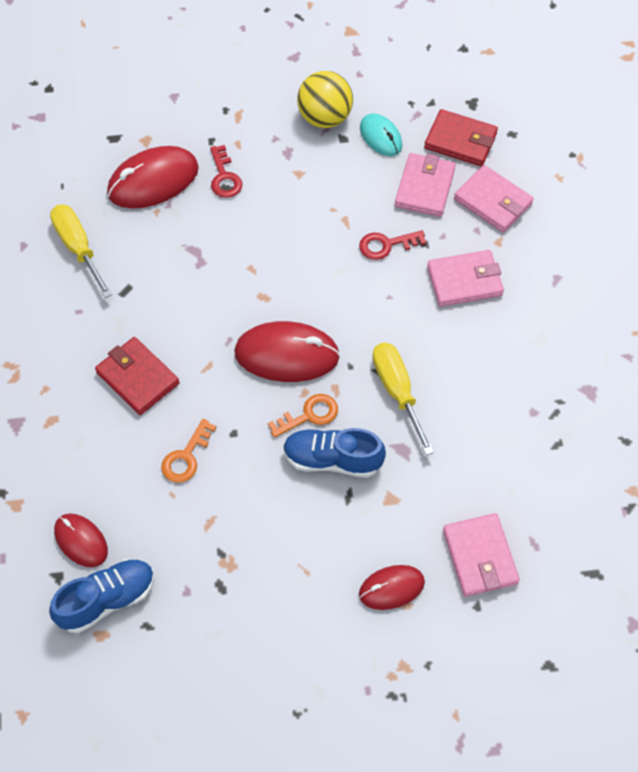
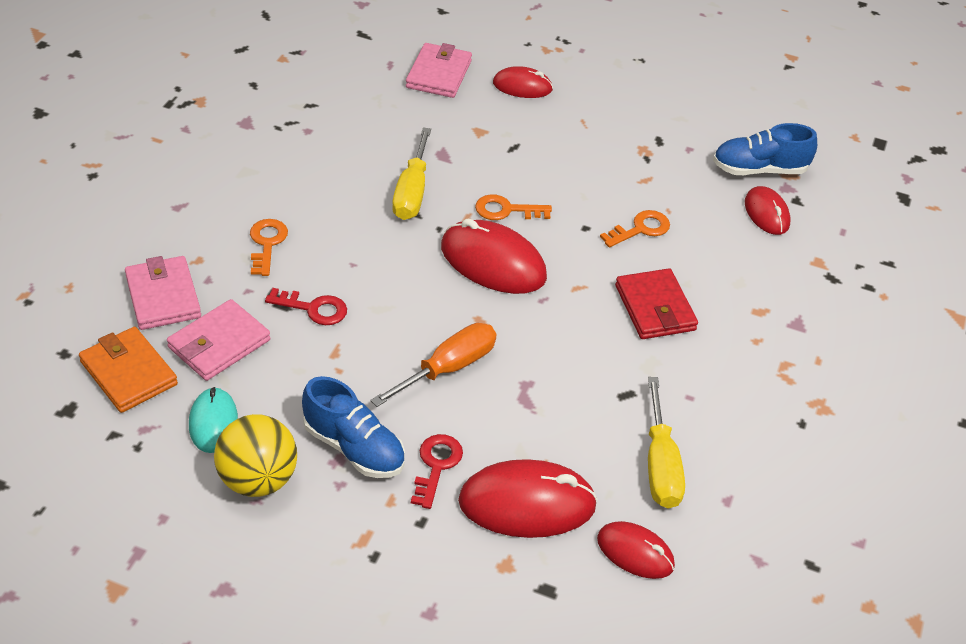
camera: 155 degrees left, 15 degrees down
blue shoe [283,428,386,478] -> blue shoe moved to [302,376,405,478]
red wallet [424,109,498,166] -> orange wallet [79,327,178,413]
pink wallet [427,250,504,307] -> orange key [250,219,288,276]
none -> orange screwdriver [370,323,497,407]
none -> red mouse [597,521,675,579]

